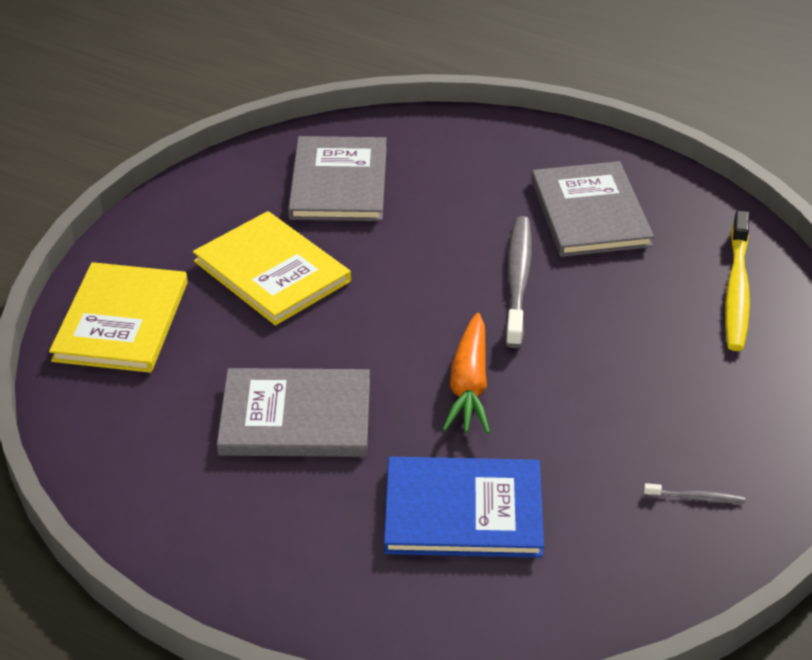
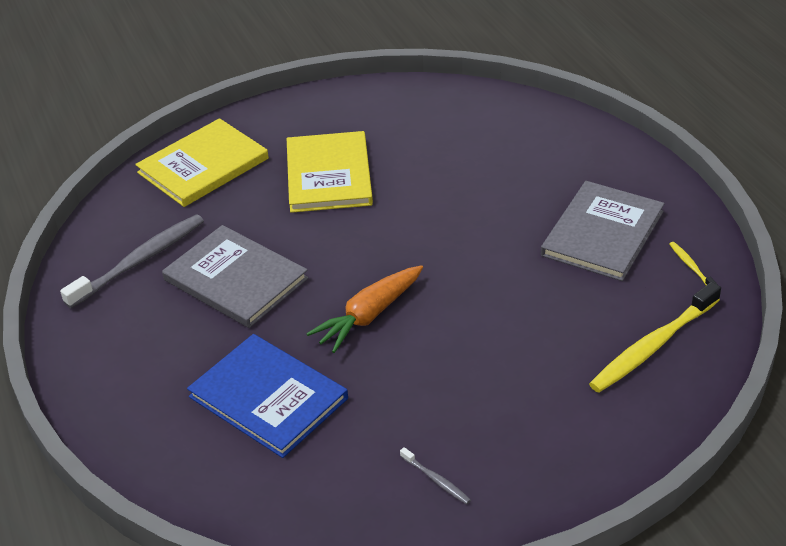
camera: 40 degrees right, 0 degrees up
grey book [288,136,387,221] -> none
grey toothbrush [505,216,532,348] -> grey toothbrush moved to [60,214,204,308]
none -> yellow toothbrush [669,242,718,285]

